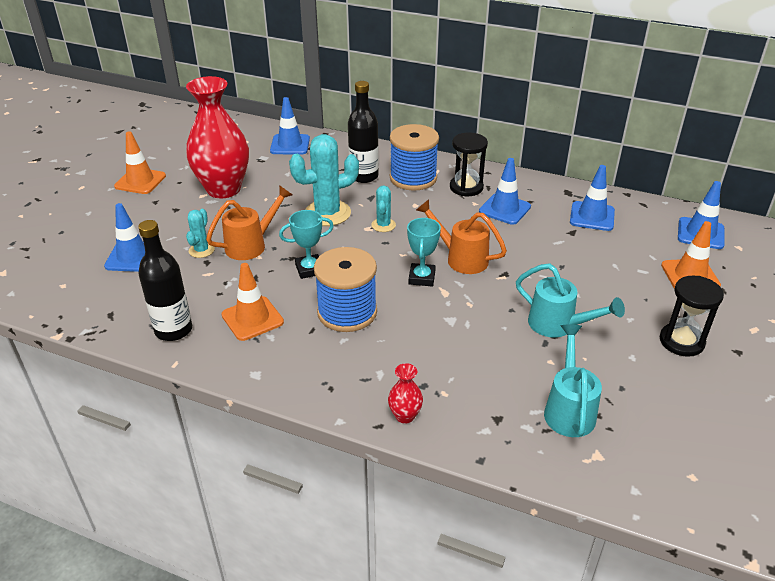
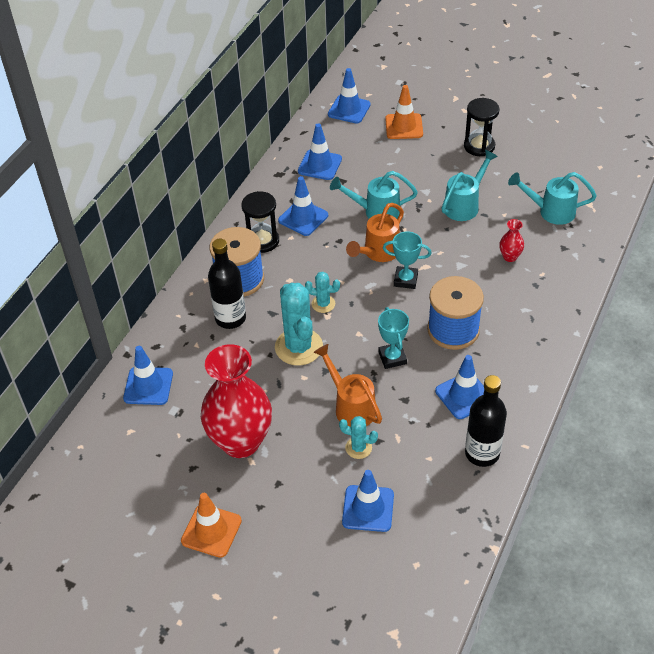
camera: 85 degrees left, 10 degrees up
orange traffic cone [222,263,284,341] -> blue traffic cone [435,355,484,419]
red vase [388,363,423,423] -> red vase moved to [499,219,524,262]
none -> turquoise watering can [330,171,418,219]

